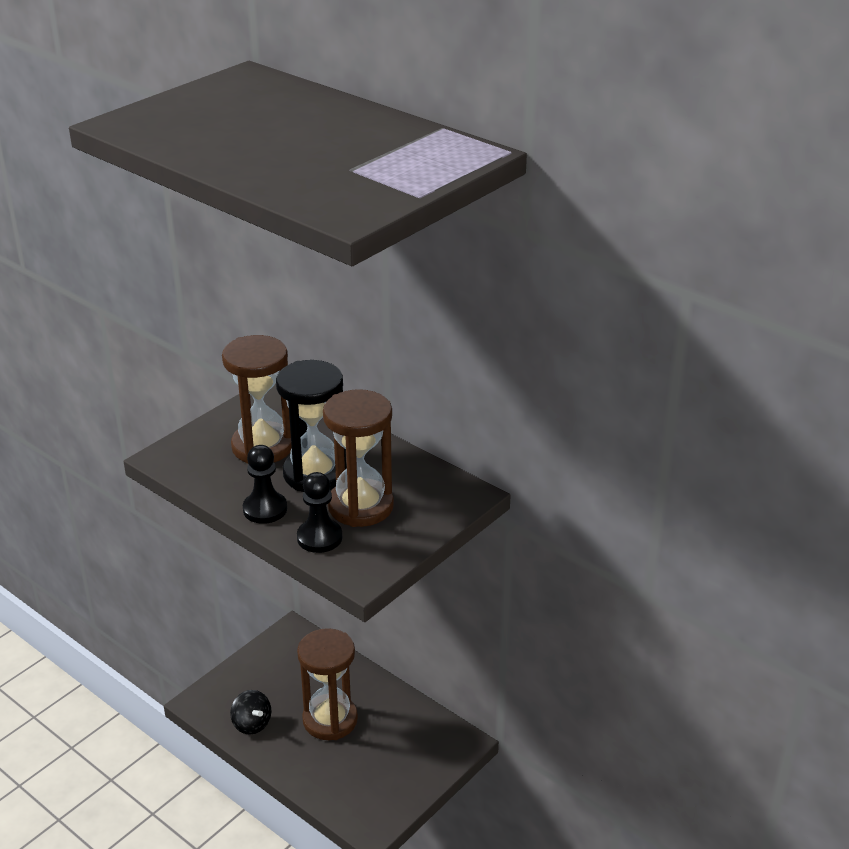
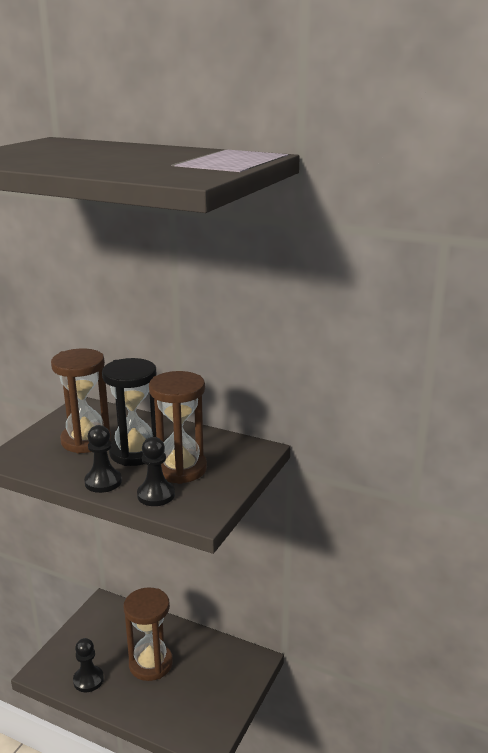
camera: 15 degrees left, 10 degrees down
black spinning top [230,690,271,735] -> black pawn [73,638,104,692]

